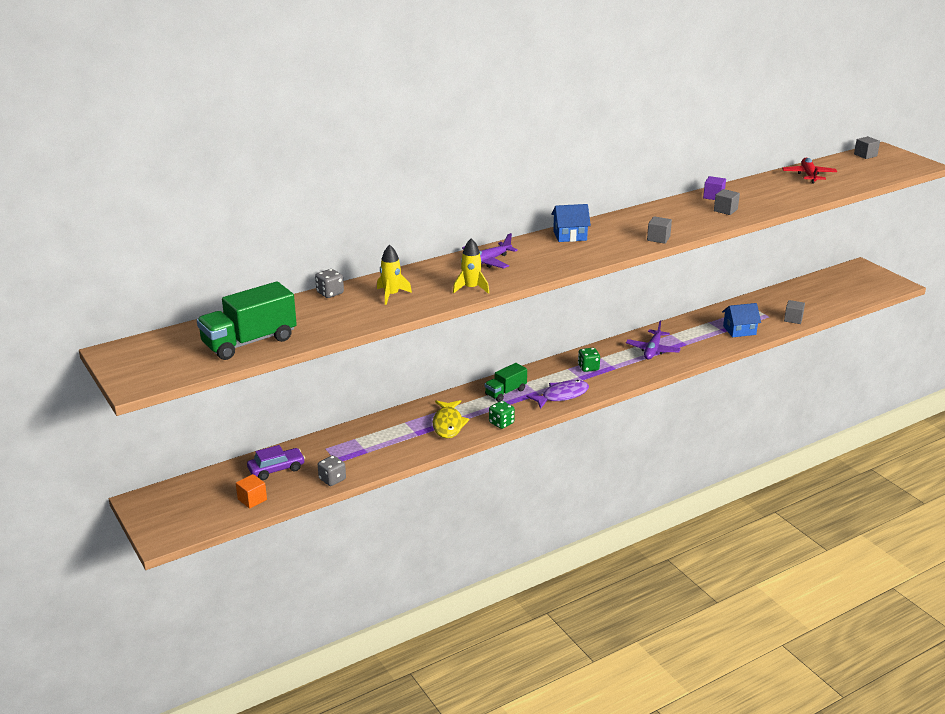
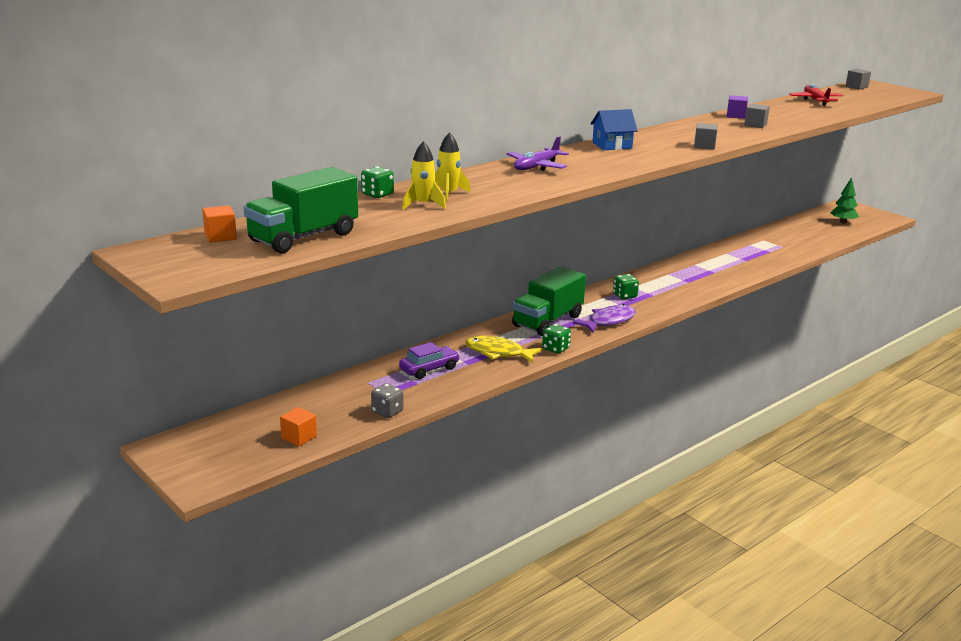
camera: 10 degrees left, 5 degrees down
purple car [247,445,305,480] -> purple car moved to [399,342,460,379]
grey dice [315,269,344,298] -> green dice [361,166,394,198]
yellow fish [433,400,470,438] -> yellow fish turned 120 degrees clockwise [465,336,542,363]
yellow rocket [453,238,489,294] -> yellow rocket moved to [402,141,446,210]
green truck [485,363,527,402] -> green truck [512,267,586,336], size x1.70
purple plane [626,321,681,360] -> none
blue house [722,303,761,337] -> none
grey cube [784,300,805,324] -> none
none -> orange cube [202,205,237,242]
none -> green tree [831,177,859,224]

